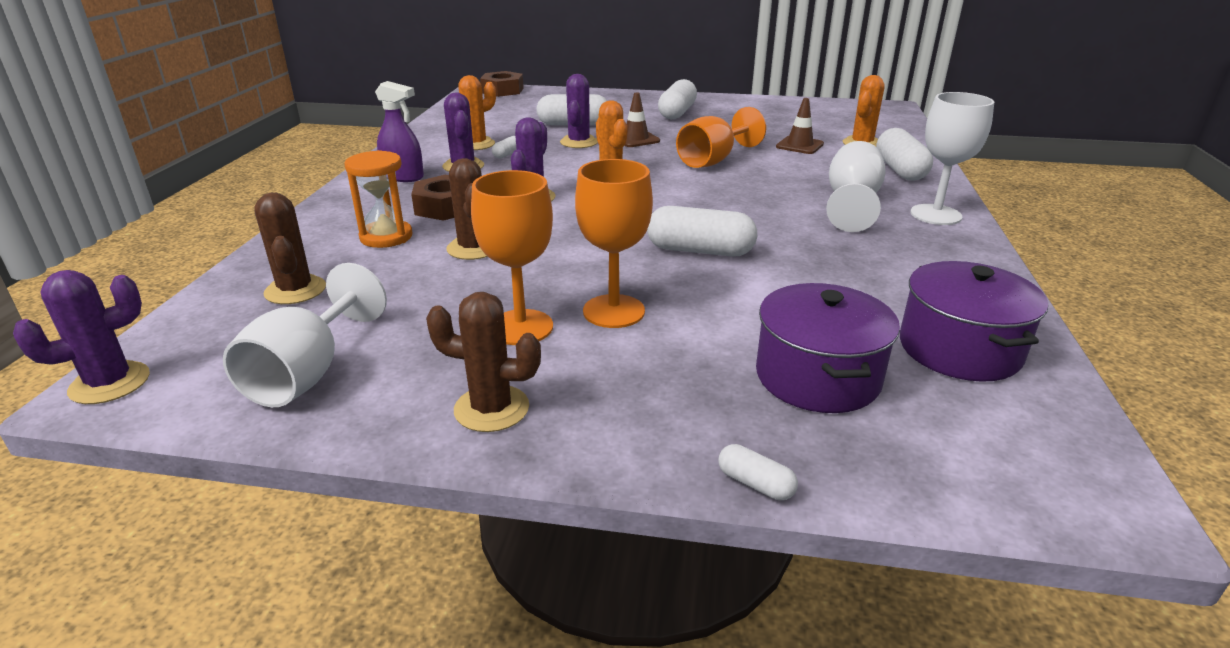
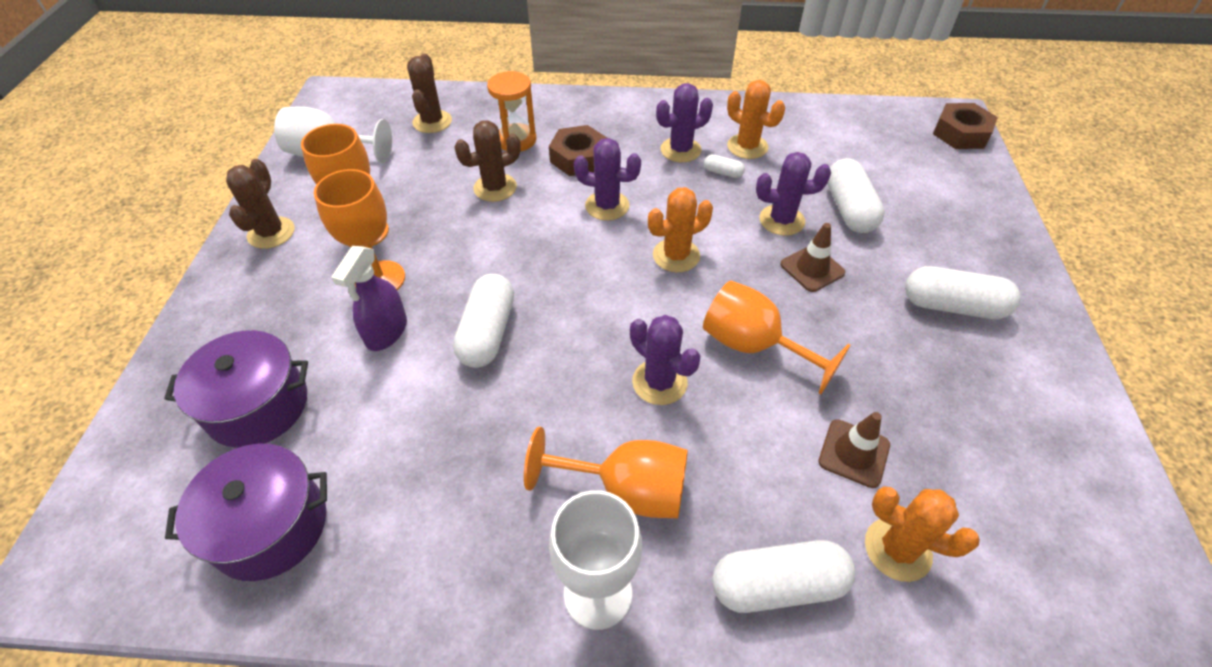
camera: 85 degrees right, 20 degrees up
purple cactus [13,270,150,404] -> purple cactus moved to [630,315,700,405]
brown cactus [254,193,326,304] -> brown cactus turned 60 degrees counterclockwise [407,54,452,133]
purple spray bottle [375,81,424,182] -> purple spray bottle moved to [331,246,407,351]
white capsule [718,444,798,501] -> none
white goblet [826,141,886,232] -> orange goblet [524,427,688,519]

